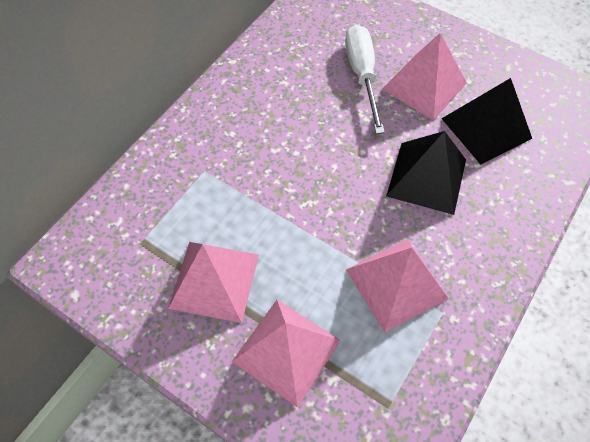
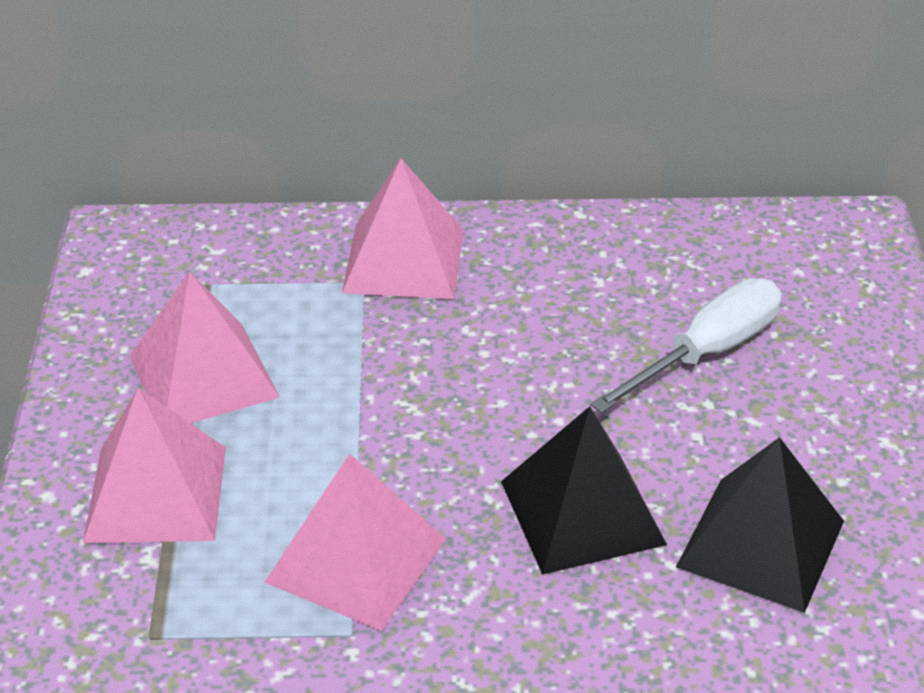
camera: 55 degrees right, 20 degrees down
pink pyramid [382,33,467,120] -> pink pyramid moved to [342,158,463,299]

